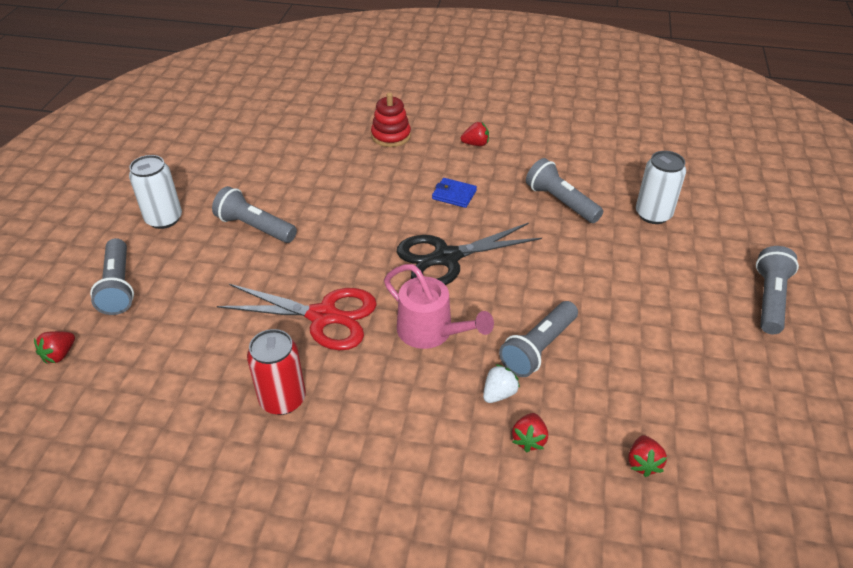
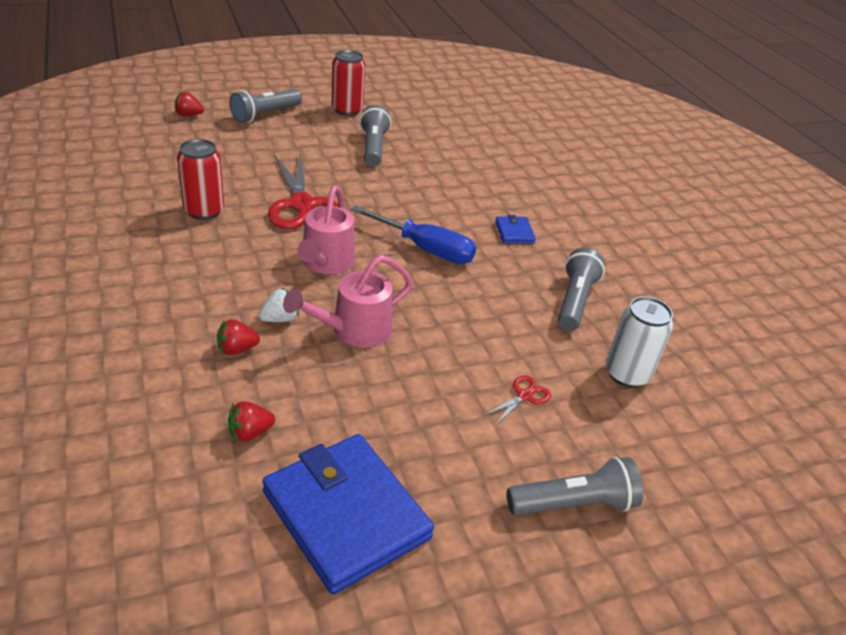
camera: 55 degrees right, 5 degrees down
white can [129,155,182,229] -> red can [332,50,365,116]
red stacking toy [371,92,411,147] -> none
black scissors [397,223,542,285] -> blue screwdriver [351,205,476,264]
red strawberry [461,122,489,146] -> none
white strawberry [483,364,520,403] -> white strawberry turned 45 degrees counterclockwise [258,288,299,322]
grey flashlight [499,301,578,377] -> pink watering can [283,255,413,347]
none -> blue wallet [262,434,434,594]
none -> red scissors [484,376,551,425]

